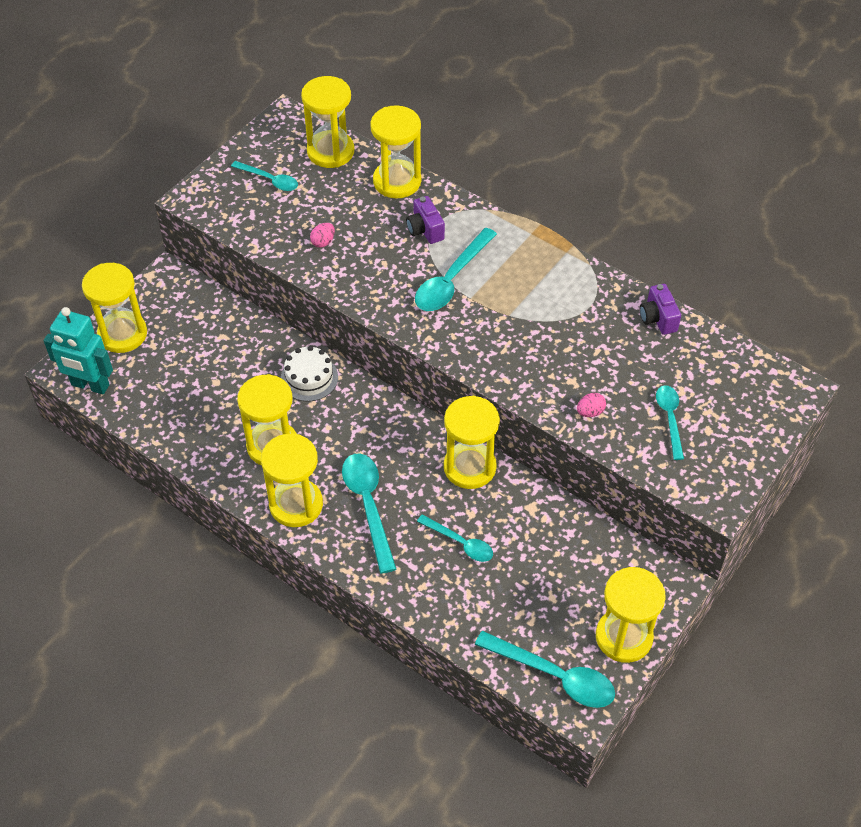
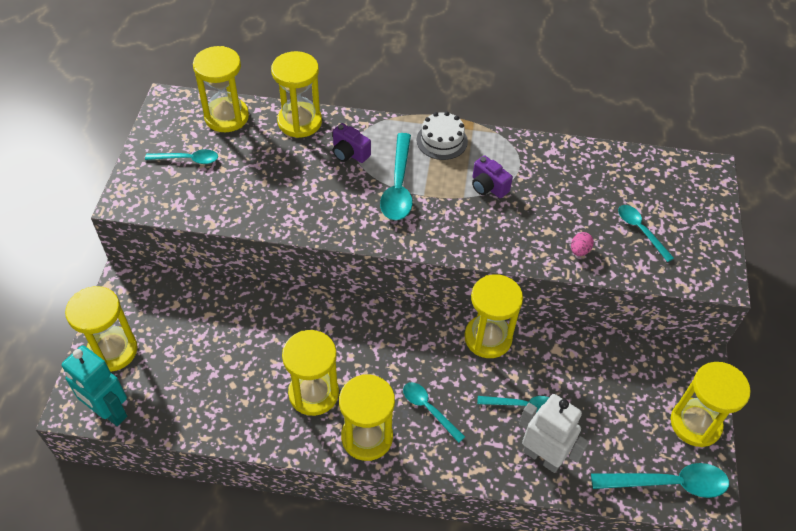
camera: 30 degrees left, 0 degrees up
turquoise robot [43,307,113,395] -> turquoise robot turned 45 degrees clockwise [62,345,127,426]
white cake [281,346,338,402] -> white cake moved to [417,112,468,160]
pink egg [310,223,335,248] -> none
turquoise spoon [342,454,396,574] -> turquoise spoon [403,382,465,443], size x0.62
purple camera [640,284,681,335] -> purple camera moved to [472,155,513,198]
none -> white robot [519,394,589,473]

